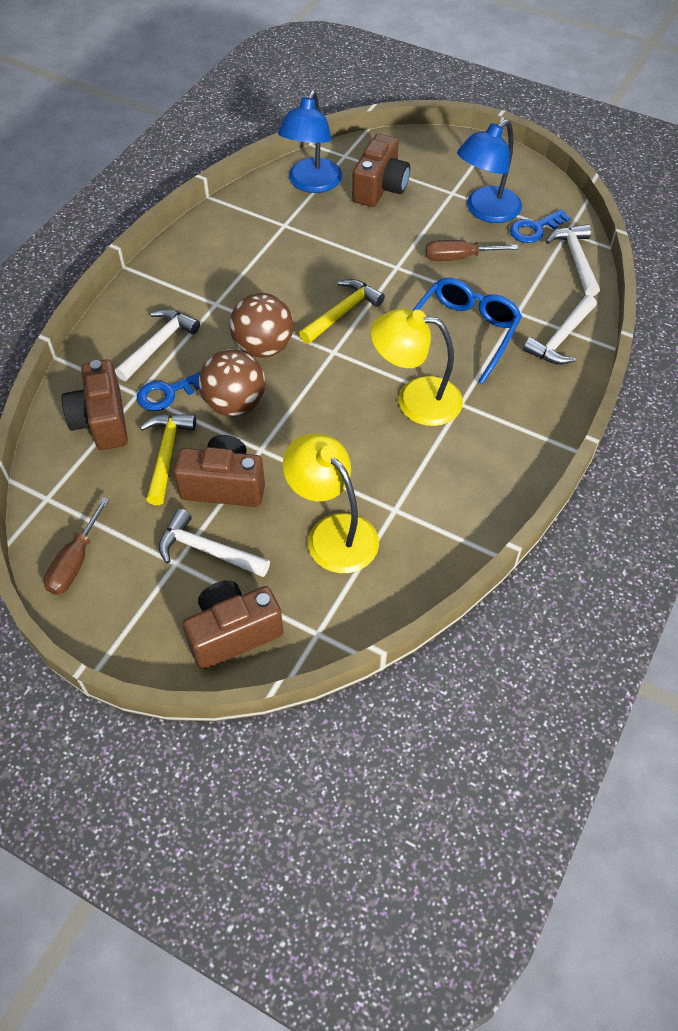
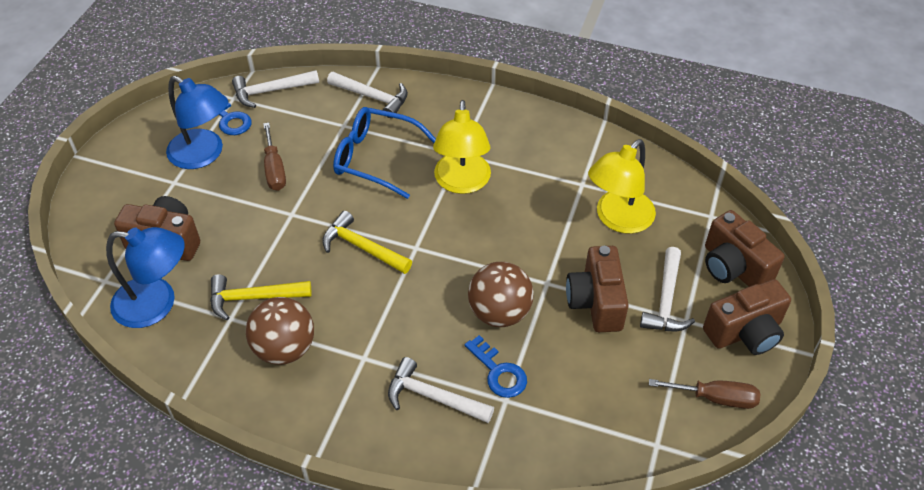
camera: 100 degrees left, 5 degrees down
brown camera [61,359,128,450] -> brown camera moved to [703,279,791,355]
yellow hammer [140,414,196,505] -> yellow hammer moved to [210,274,312,320]
brown ball [229,293,294,358] -> brown ball moved to [246,297,314,365]

